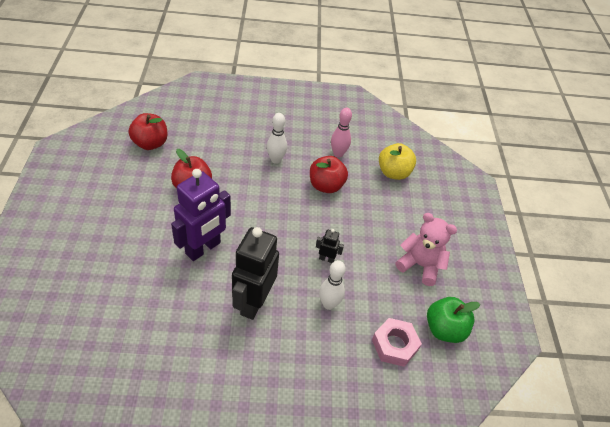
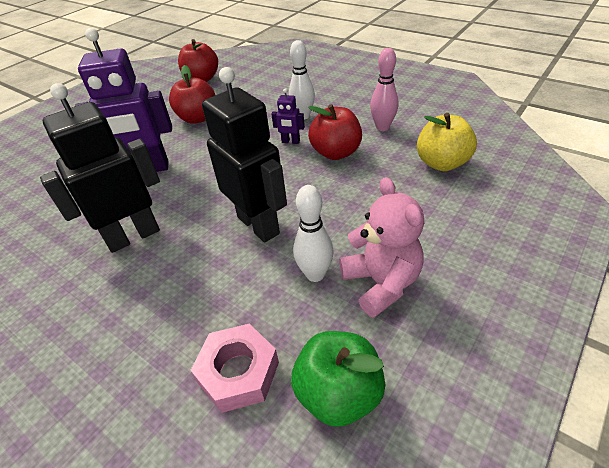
camera: 45 degrees right, 5 degrees down
black robot [316,229,344,263] -> black robot [202,67,287,242], size x2.31
white bowling pin [319,260,346,310] -> white bowling pin moved to [293,185,334,282]
none -> purple robot [271,88,305,144]

